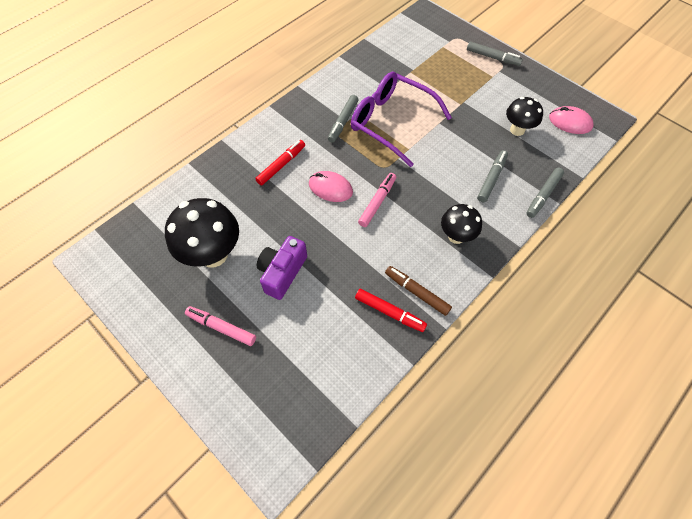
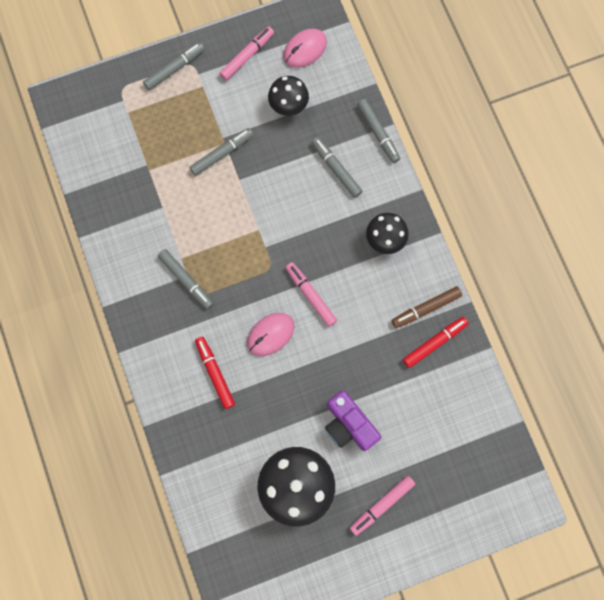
camera: 65 degrees left, 15 degrees up
purple glasses [351,72,452,167] -> none
none -> grey marker [189,128,253,176]
none -> pink marker [219,26,274,80]

